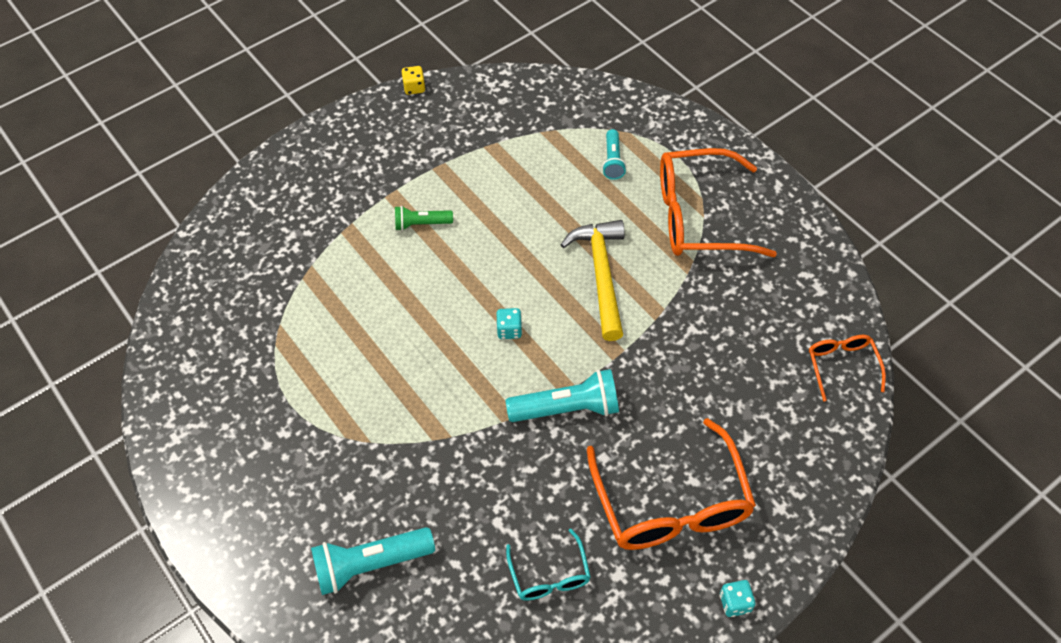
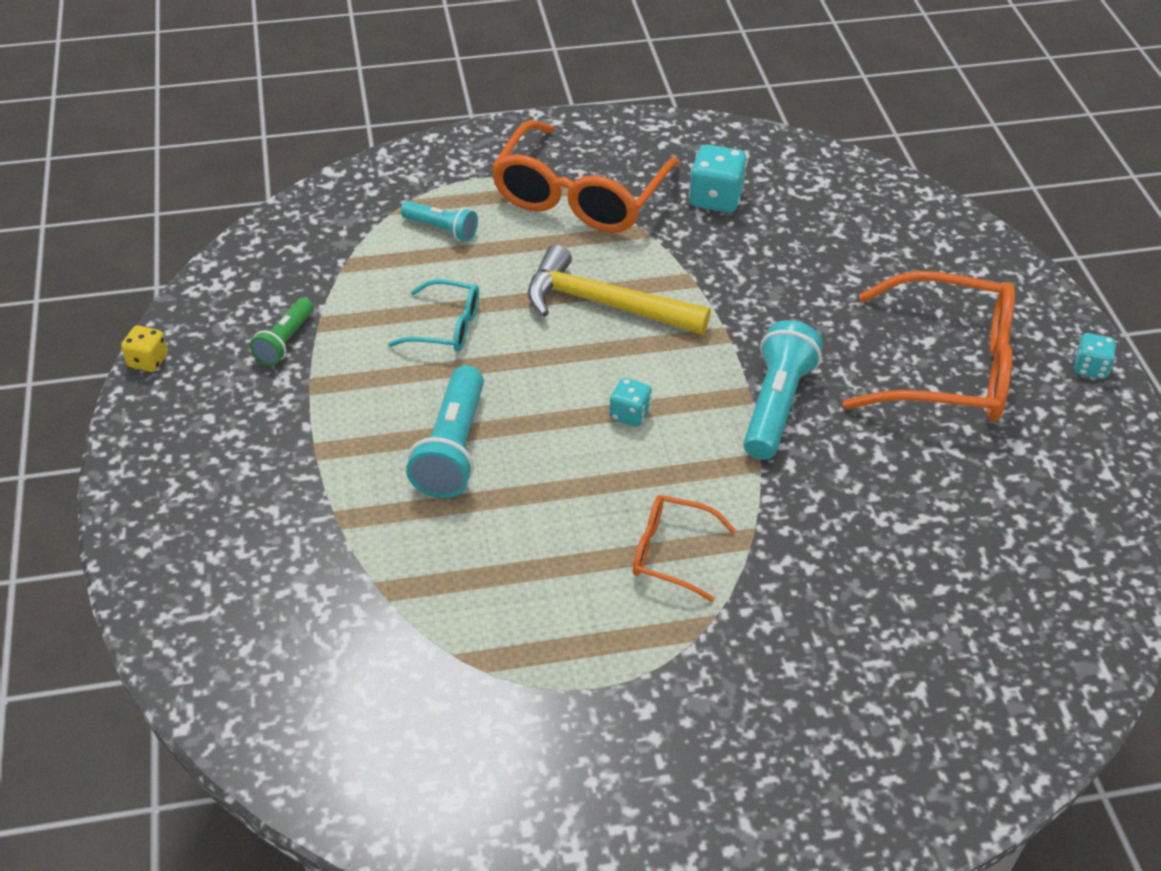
camera: 65 degrees left, 10 degrees down
turquoise flashlight [311,527,435,595] -> turquoise flashlight moved to [406,366,484,498]
green flashlight [395,206,453,231] -> green flashlight moved to [250,298,314,365]
turquoise glasses [506,529,591,601] -> turquoise glasses moved to [388,279,479,352]
orange glasses [809,335,886,401] -> orange glasses moved to [633,495,736,602]
none -> turquoise dice [689,145,747,213]

